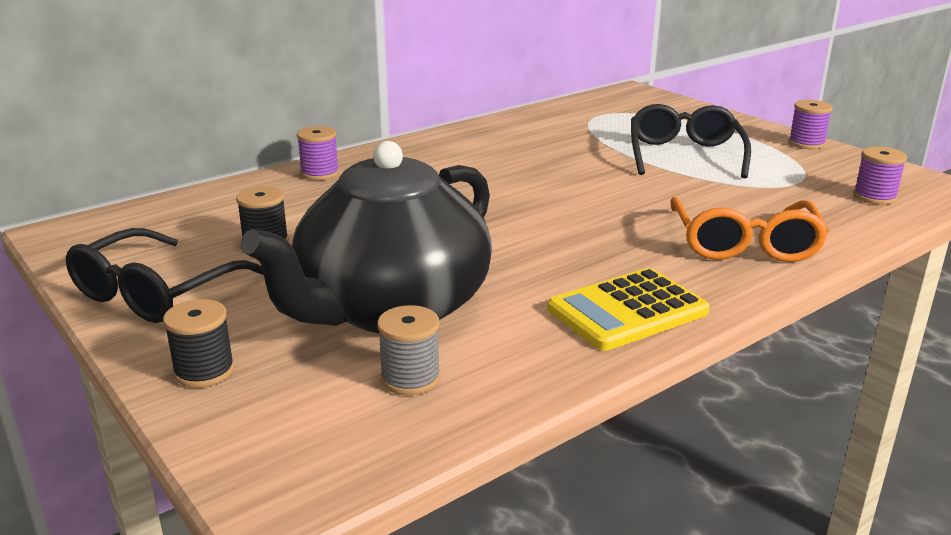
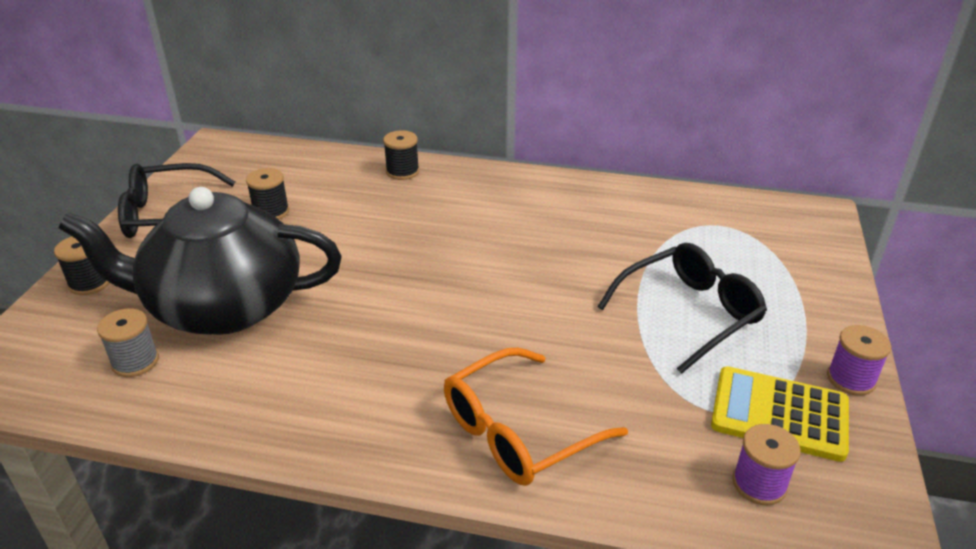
camera: 50 degrees right, 10 degrees up
purple spool [297,126,339,181] -> black spool [383,131,419,180]
yellow calculator [547,268,710,351] -> yellow calculator moved to [711,366,849,462]

